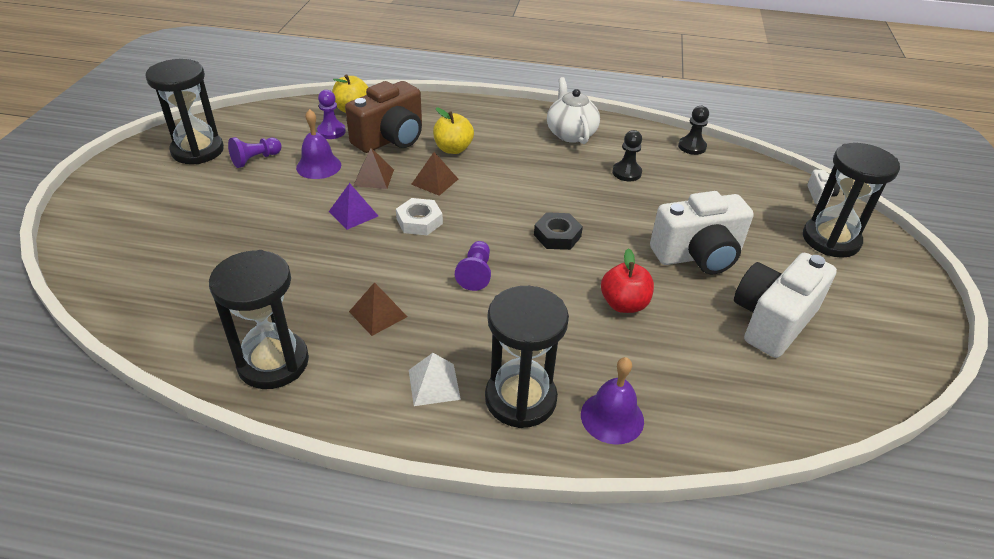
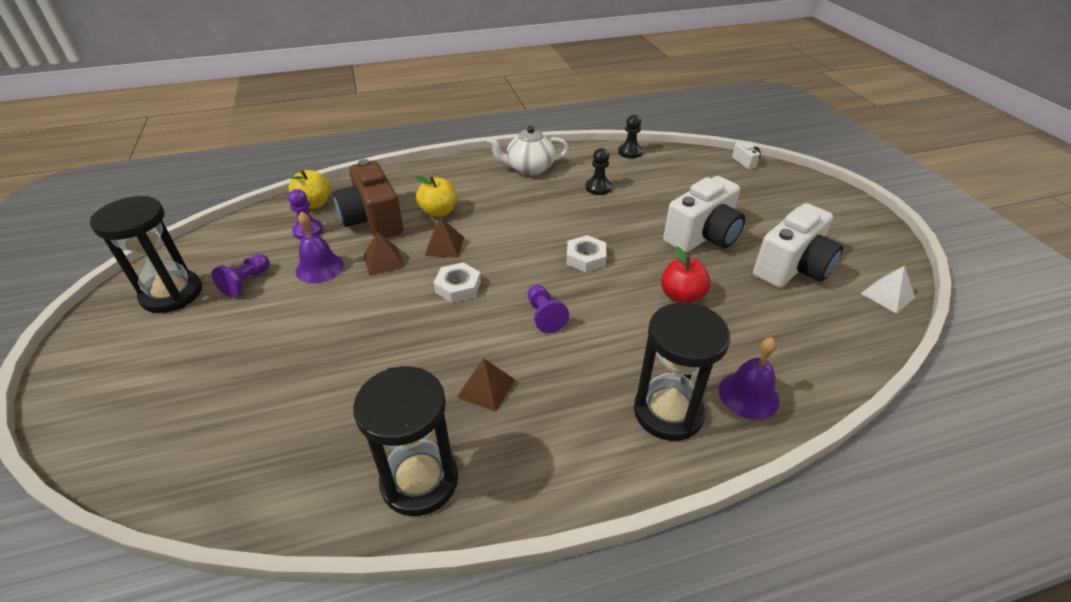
camera: 25 degrees left, 0 degrees up
purple pyramid [329,183,378,230] -> none
brown camera [345,81,422,153] -> brown camera turned 135 degrees clockwise [333,159,403,238]
white pyramid [409,353,461,406] -> white pyramid moved to [860,266,915,314]
black nut [534,212,583,250] -> white nut [566,235,606,272]
white teapot [547,77,600,144] -> white teapot turned 60 degrees counterclockwise [487,126,569,176]
white camera [734,253,837,358] -> white camera turned 150 degrees counterclockwise [753,203,843,288]
black hourglass [803,143,900,258] -> none

